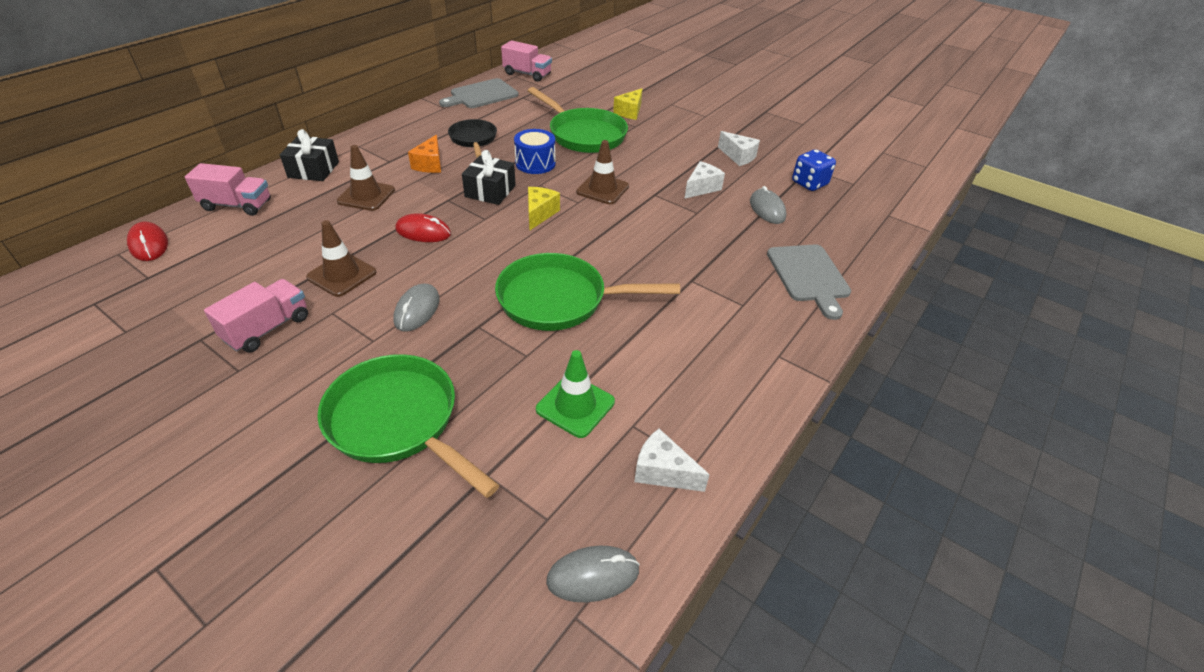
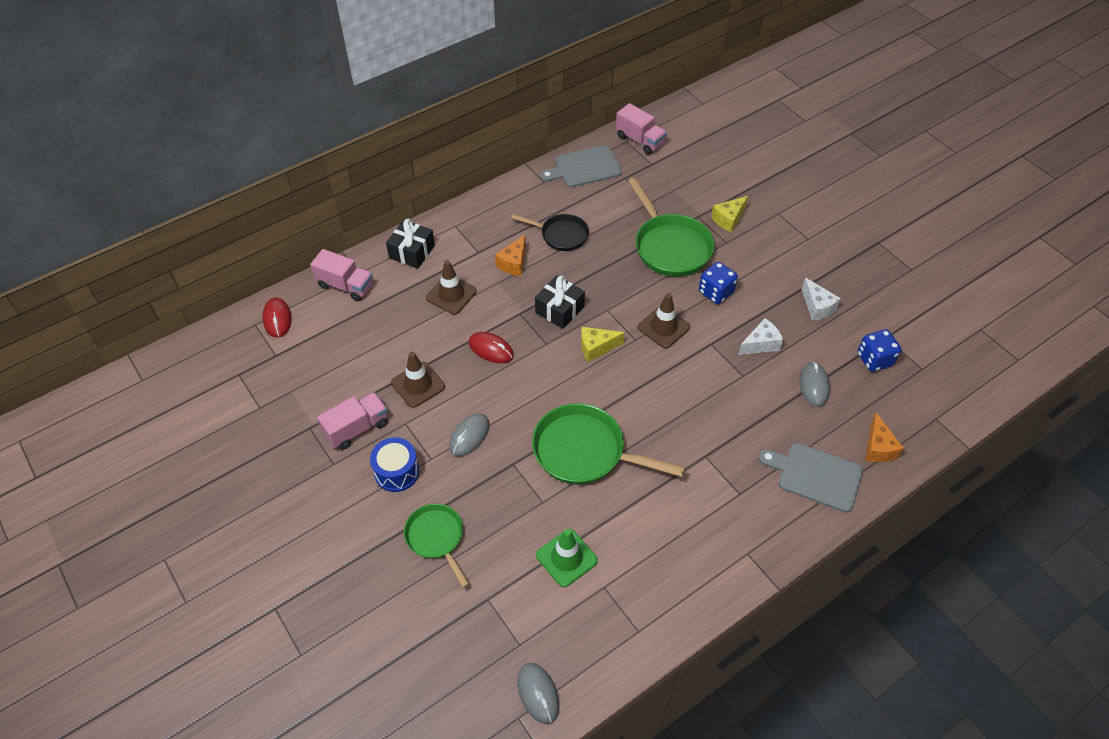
camera: 20 degrees right, 10 degrees up
green pan [317,354,499,498] -> green pan [404,504,469,588], size x0.61
black pan [448,119,497,158] -> black pan turned 105 degrees clockwise [511,214,589,251]
blue drum [514,129,556,174] -> blue drum moved to [370,437,419,492]
yellow cheese [528,187,560,231] -> yellow cheese turned 135 degrees counterclockwise [581,327,625,362]
grey mouse [546,546,640,602] -> grey mouse turned 60 degrees clockwise [517,663,559,724]
white cheese [634,429,710,492] -> none
grey cutting board [767,244,851,320] -> grey cutting board turned 105 degrees clockwise [759,443,863,513]
none -> blue dice [699,262,738,304]
none -> orange cheese [865,413,904,462]

